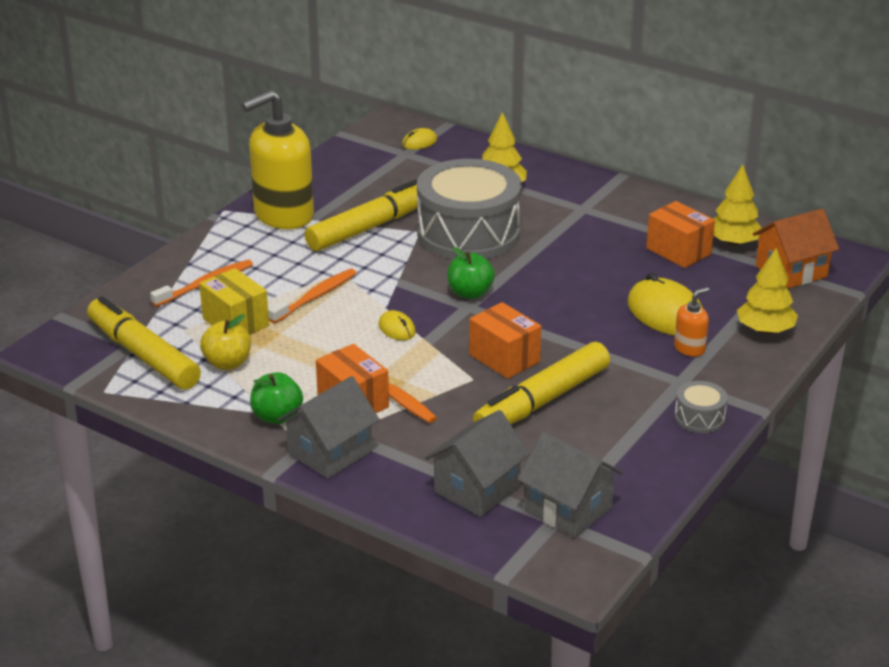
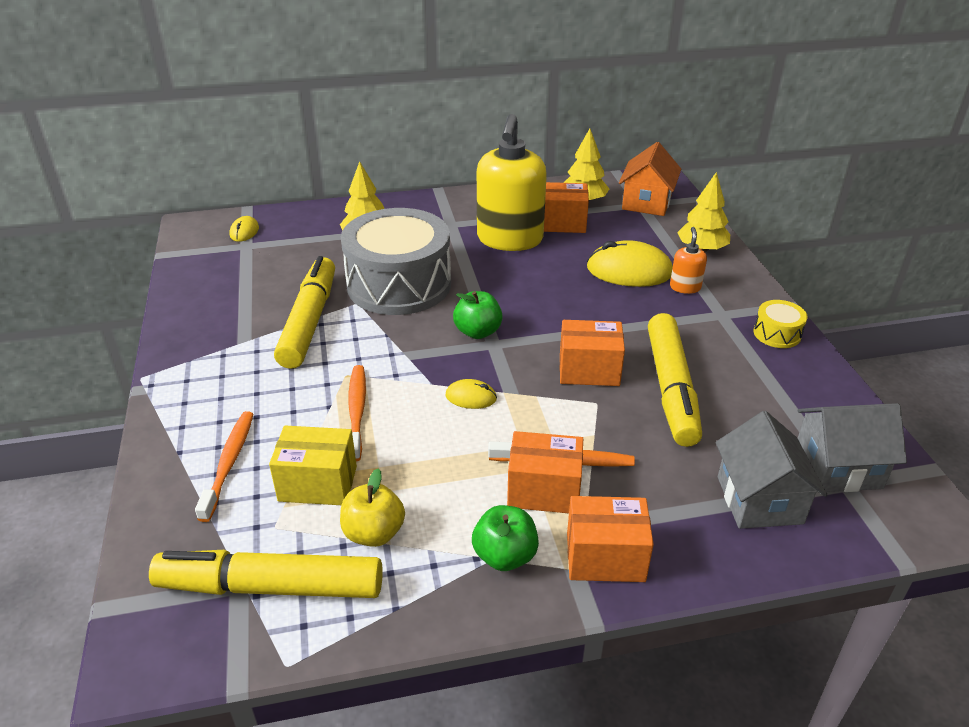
camera: 45 degrees left, 5 degrees up
yellow soap dispenser [242,90,314,229] -> yellow soap dispenser moved to [477,114,547,251]
grey house [278,376,380,479] -> orange box [567,496,654,582]
grey drum [675,381,728,433] -> yellow drum [754,300,808,348]

